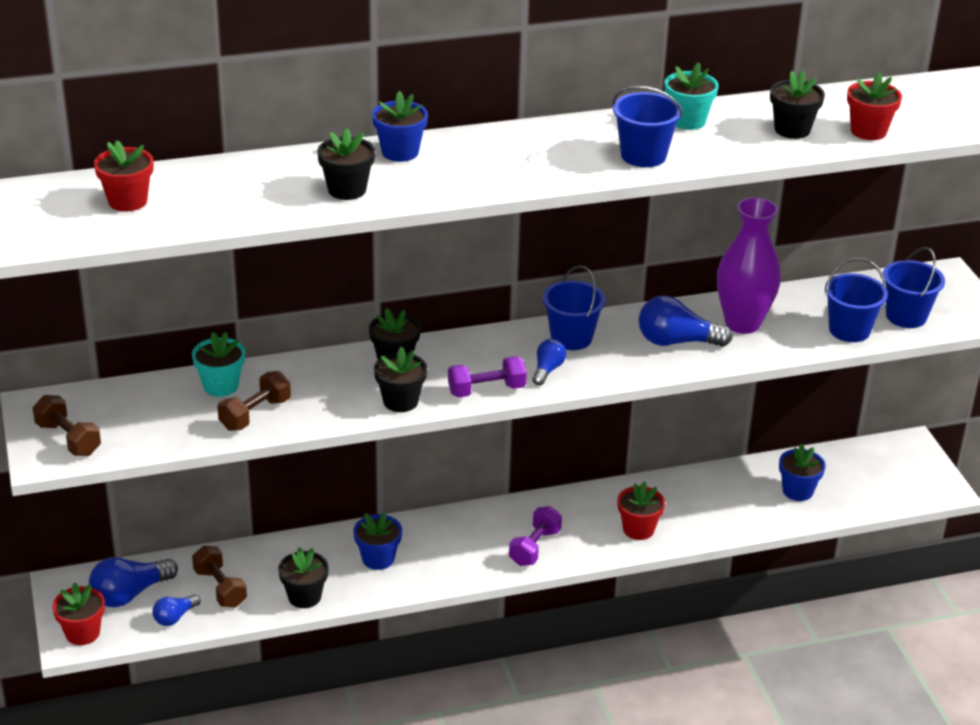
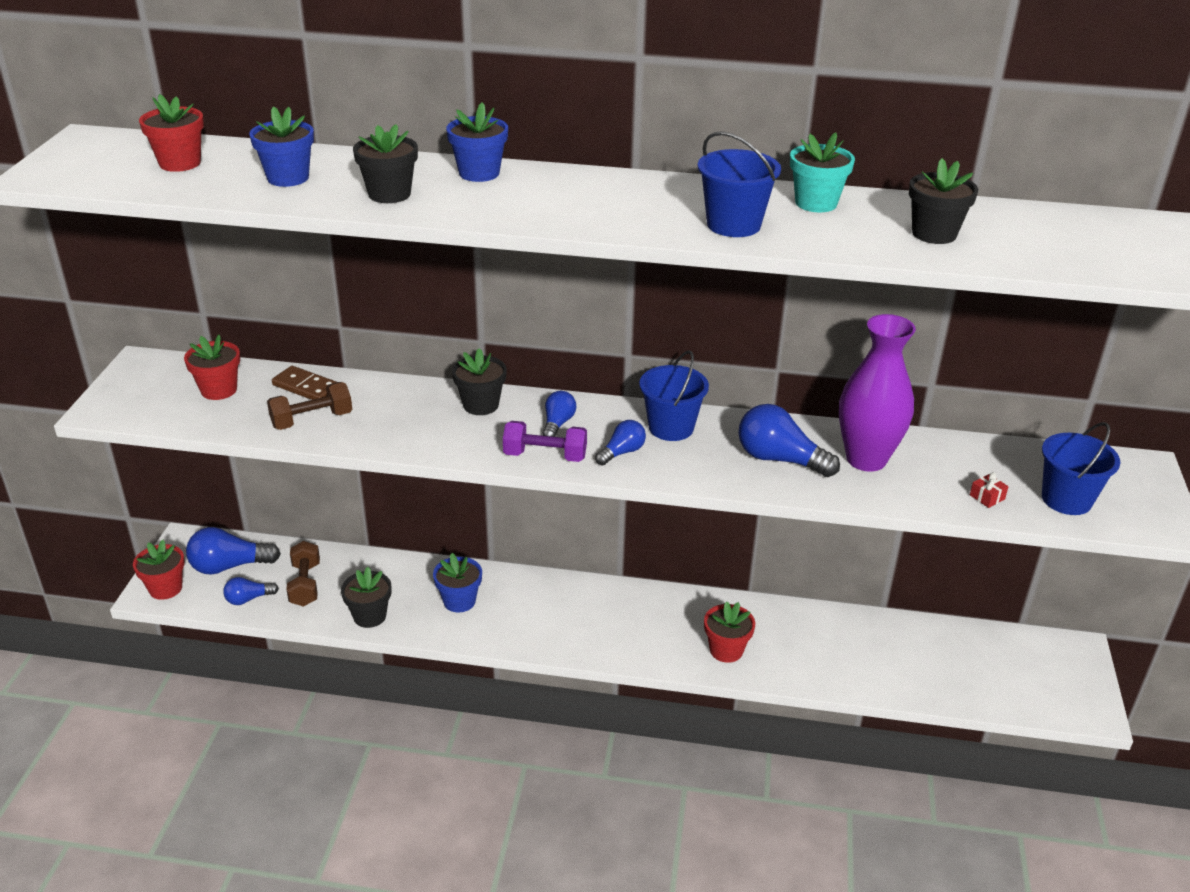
camera: 25 degrees right, 0 degrees up
brown dumbbell [33,395,101,456] -> none
turquoise flower pot [192,332,245,397] -> brown domino [272,366,337,400]
black flower pot [374,346,427,412] -> none
purple dumbbell [509,506,562,566] -> none
blue flower pot [779,444,826,501] -> blue flower pot moved to [249,106,314,187]
blue bucket [825,258,888,342] -> red gift [970,472,1009,508]
red flower pot [847,72,902,140] -> red flower pot moved to [184,335,240,400]
none -> blue light bulb [542,391,576,437]

